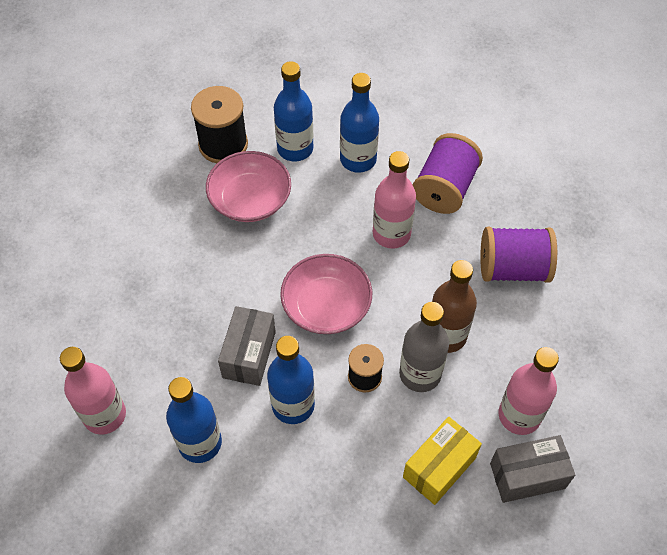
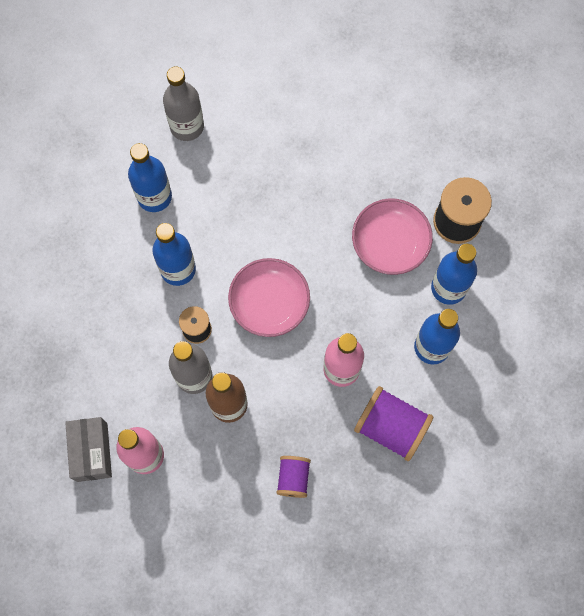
camera: 95 degrees right, 15 degrees up
pink bottle [60,347,126,435] -> grey bottle [163,66,204,141]
grey box [218,306,276,386] -> none
yellow box [403,417,482,505] -> none
purple spool [480,227,557,283] -> purple spool [276,456,311,498], size x0.59

